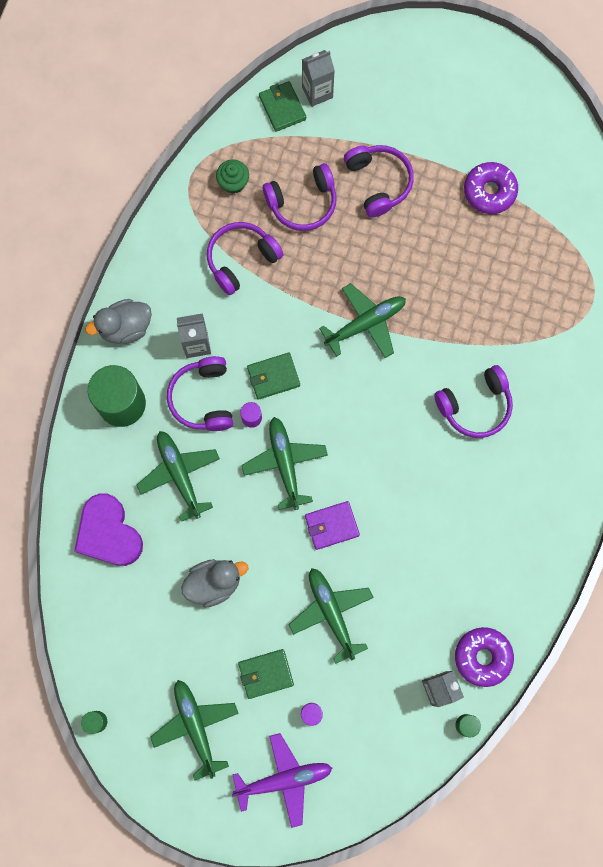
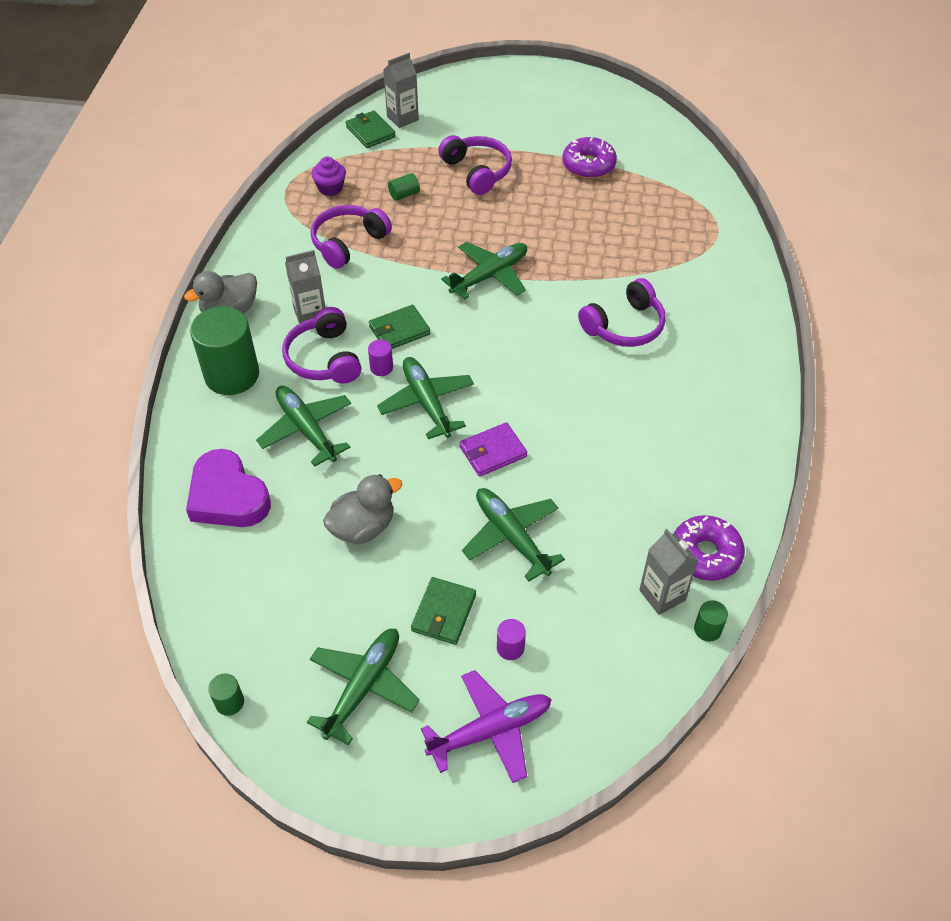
camera: 10 degrees left, 25 degrees down
green plane [150,680,239,780] -> green plane turned 60 degrees clockwise [307,628,420,745]
green cupcake [216,160,249,194] -> purple cupcake [312,157,346,196]
green wallet [238,649,294,699] -> green wallet turned 45 degrees counterclockwise [411,577,476,645]
purple headphones [263,163,337,231] -> green cylinder [388,173,420,201]

